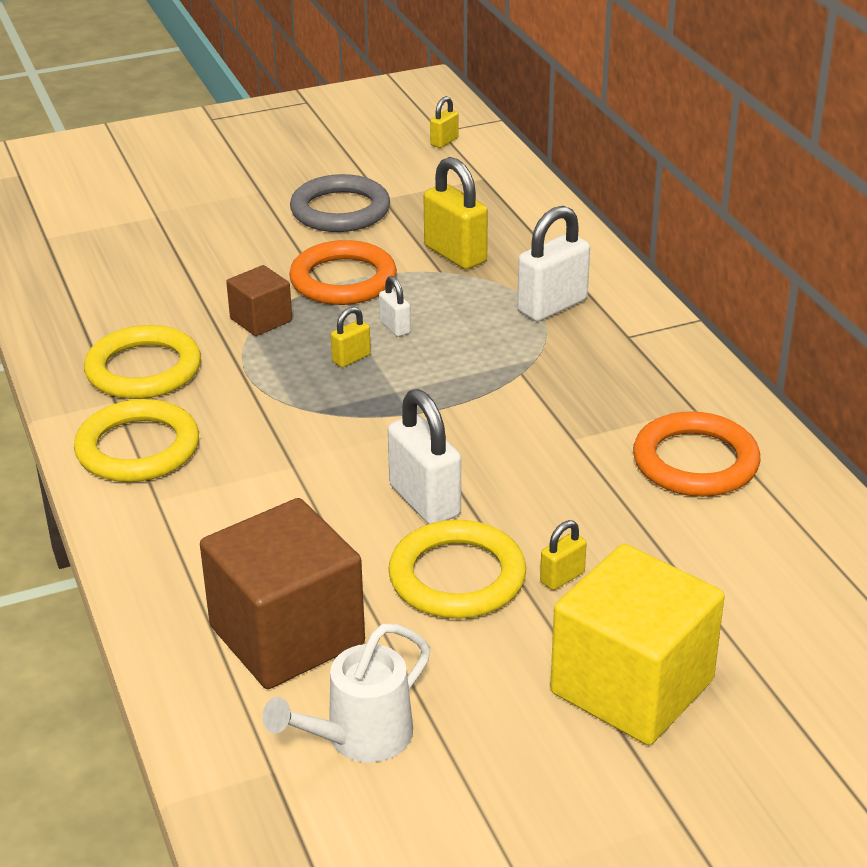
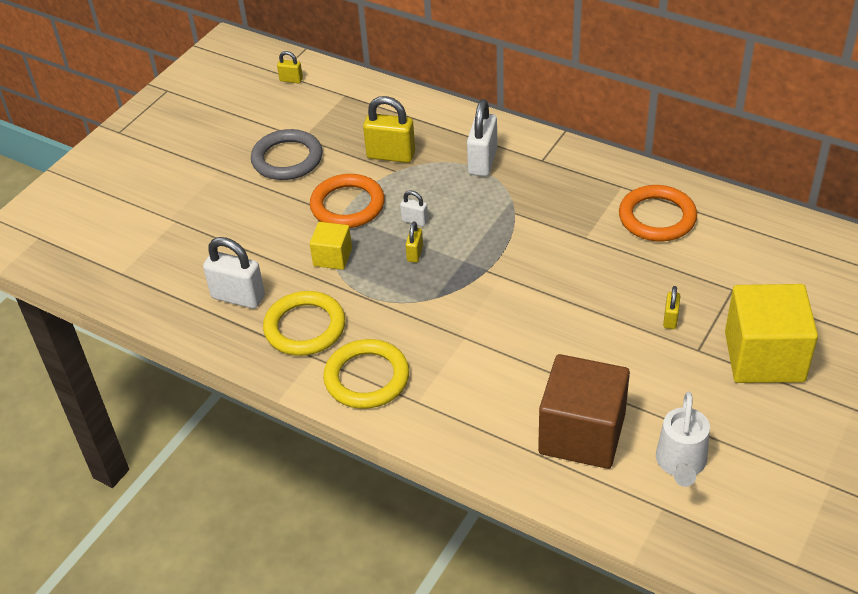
camera: 35 degrees left, 10 degrees up
brown cube [226,265,292,336] -> yellow cube [310,222,352,270]
white padlock [388,389,461,524] -> white padlock moved to [203,237,265,309]
yellow ring [388,520,526,619] -> none
yellow padlock [430,96,459,148] -> yellow padlock turned 75 degrees counterclockwise [277,51,303,83]

